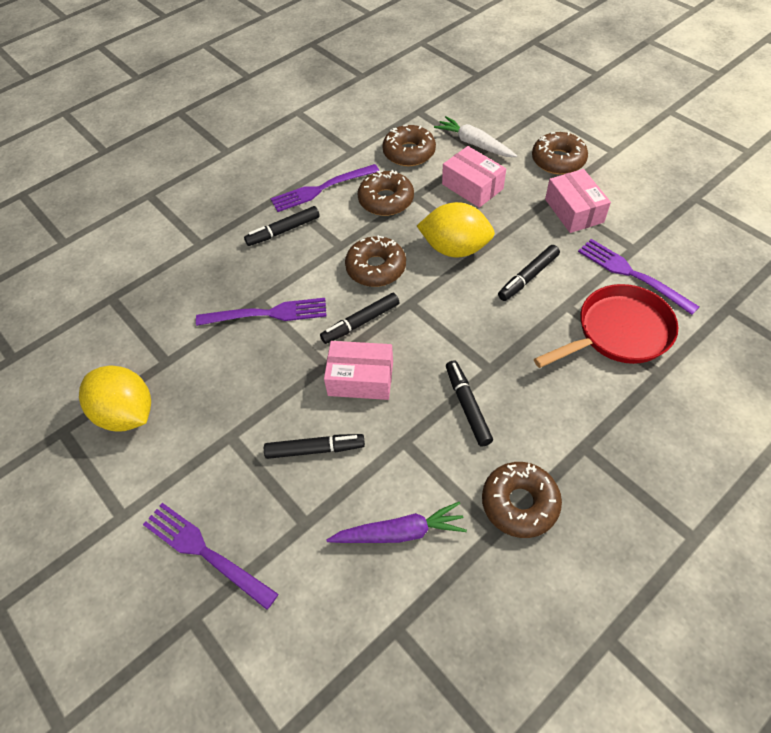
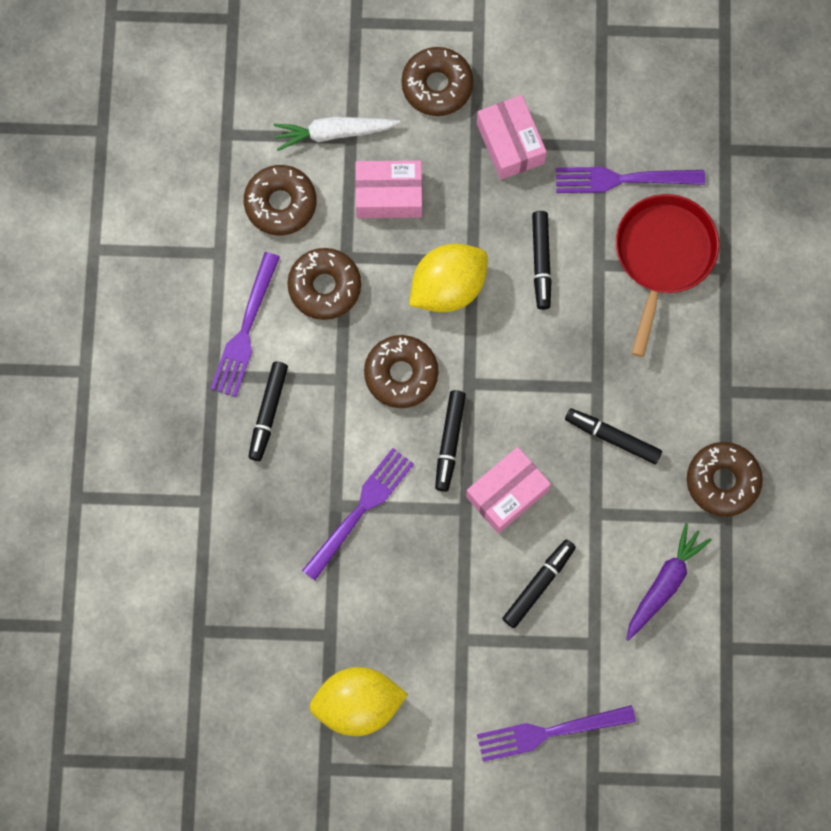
camera: 50 degrees left, 20 degrees up
pink box [545,169,611,233] -> pink box turned 45 degrees clockwise [477,95,547,180]

